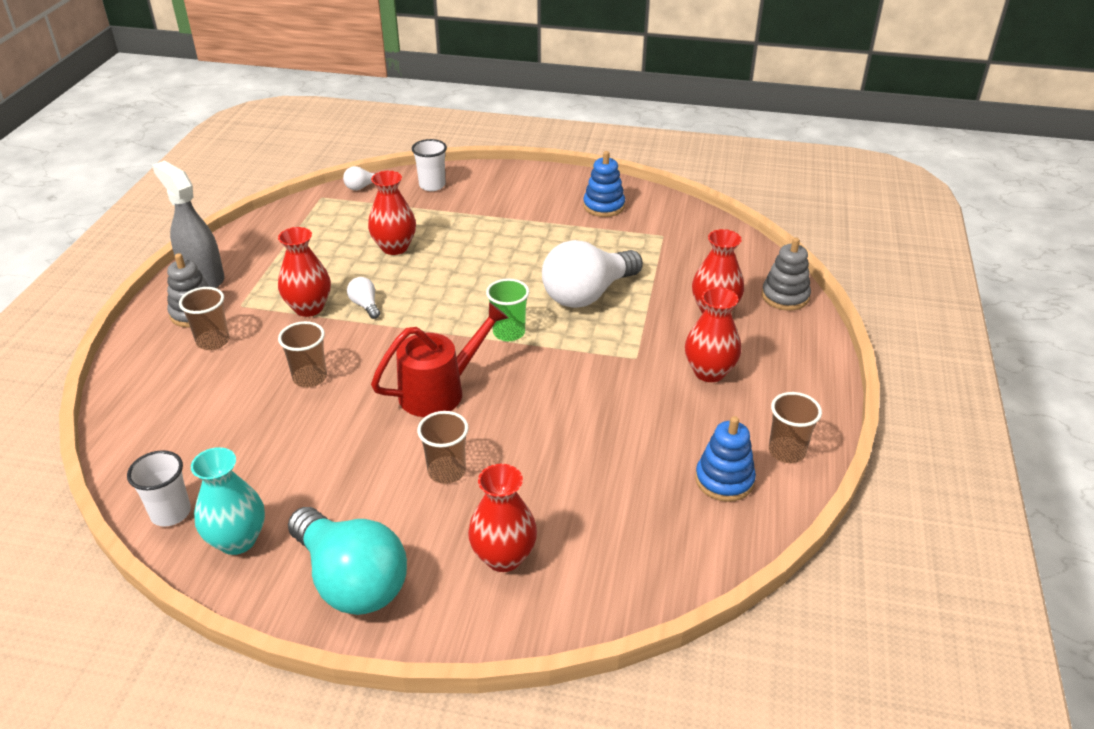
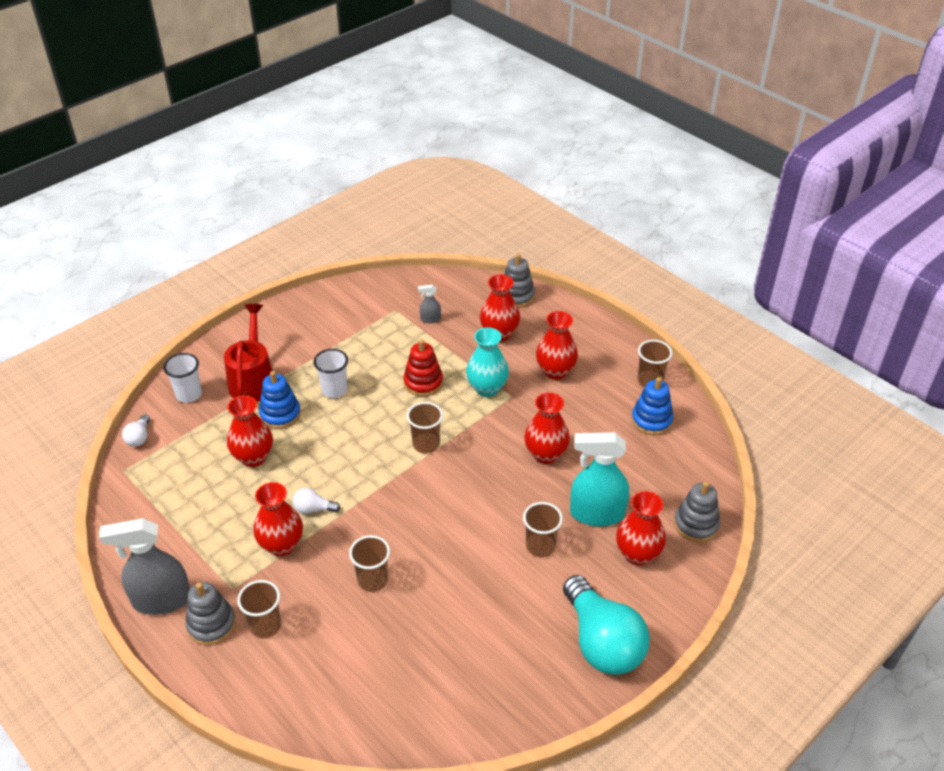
camera: 55 degrees left, 5 degrees up
white cup [127,450,191,526] -> white cup moved to [313,349,348,398]
turquoise vase [191,447,265,555] -> turquoise vase moved to [466,327,509,397]
turquoise light bulb [288,507,407,615] -> turquoise light bulb turned 75 degrees clockwise [563,575,650,675]
red watering can [371,302,509,417] -> red watering can moved to [224,304,273,402]
green cup [486,279,529,341] -> brown cup [407,402,443,453]
white light bulb [542,240,643,308] -> red stacking toy [403,339,443,396]
blue stacking toy [583,151,625,217] -> blue stacking toy moved to [259,371,301,429]
none -> grey spray bottle [418,285,441,323]
none -> red vase [524,393,570,464]
none -> turquoise spray bottle [570,432,629,526]
none -> grey stacking toy [674,481,720,542]

